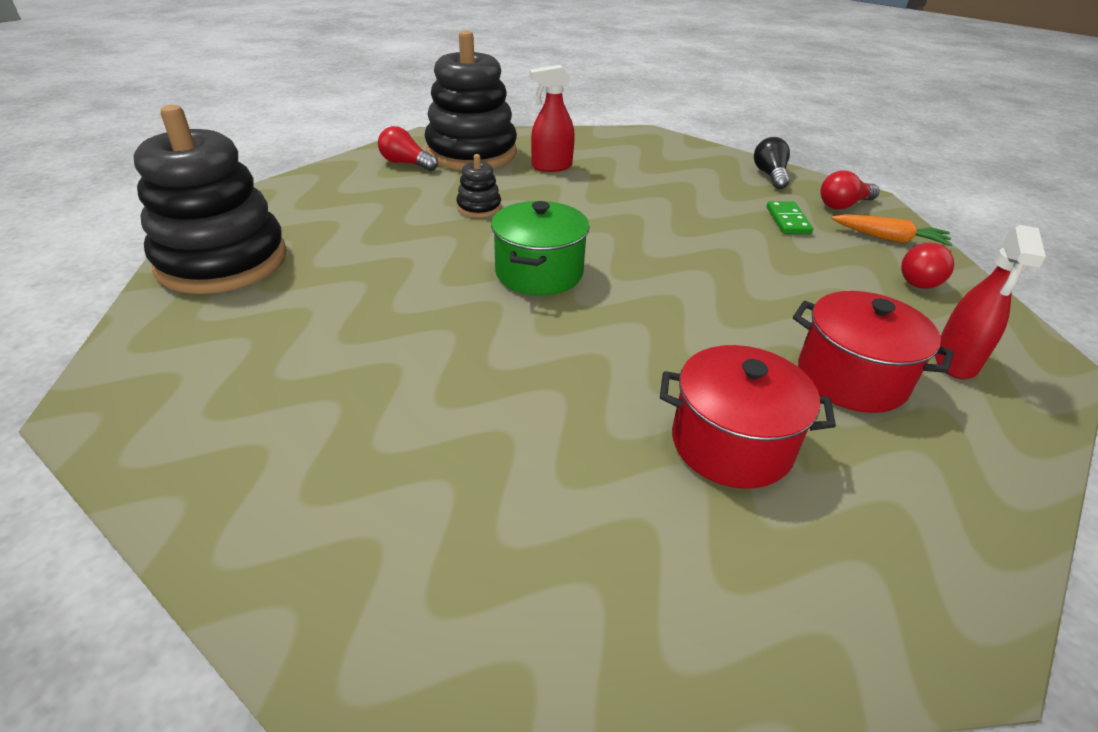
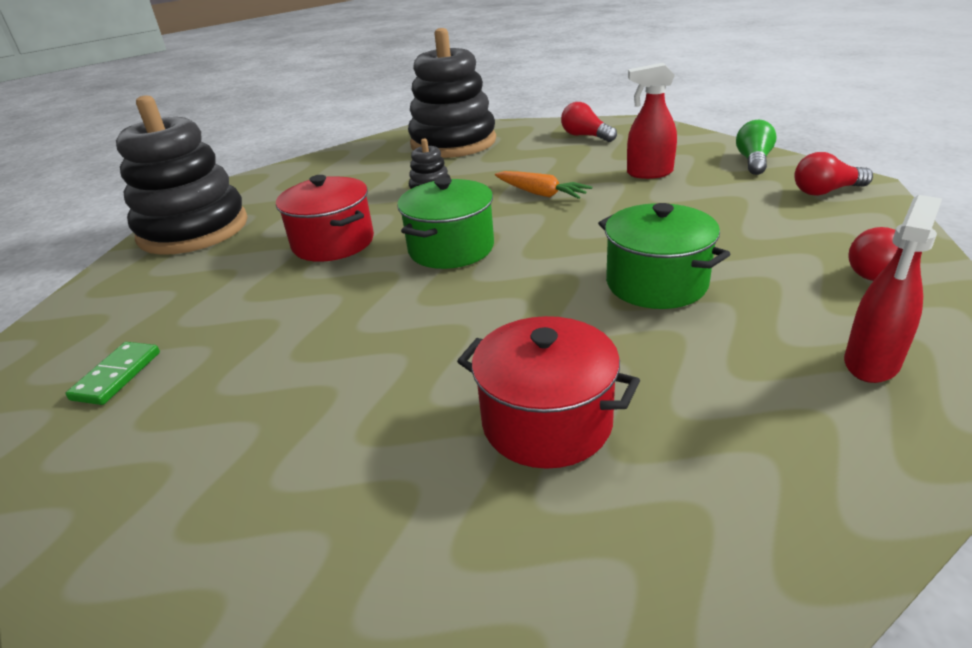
camera: 20 degrees right, 5 degrees down
red light bulb [378,126,438,171] -> red light bulb moved to [561,102,617,142]
red spray bottle [530,65,575,172] -> red spray bottle moved to [627,63,677,179]
black light bulb [754,137,790,189] -> green light bulb [736,120,777,175]
green domino [767,201,813,234] -> green domino moved to [65,342,160,405]
red pot [793,291,954,413] -> red pot moved to [276,175,374,262]
orange carrot [831,214,953,246] -> orange carrot moved to [495,171,592,199]
none -> green pot [598,203,730,309]

